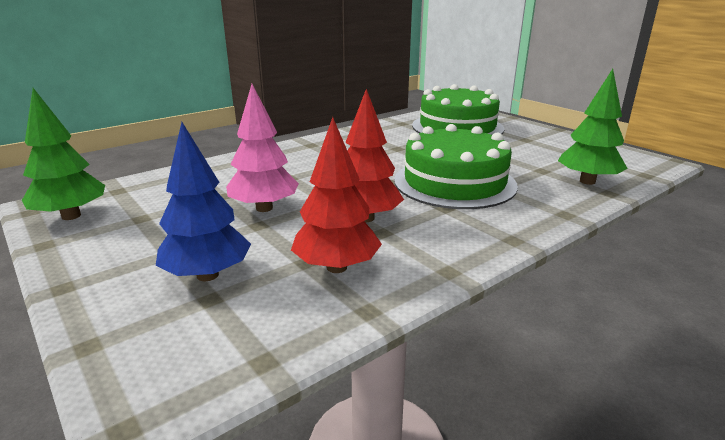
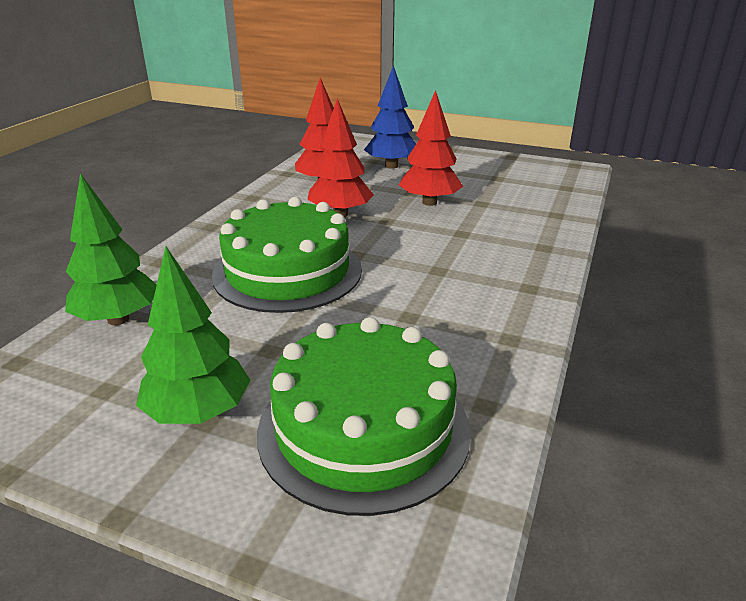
camera: 150 degrees right, 5 degrees up
green tree [22,88,105,220] -> green tree moved to [136,246,251,424]
pink tree [226,84,299,212] -> red tree [399,90,463,206]

